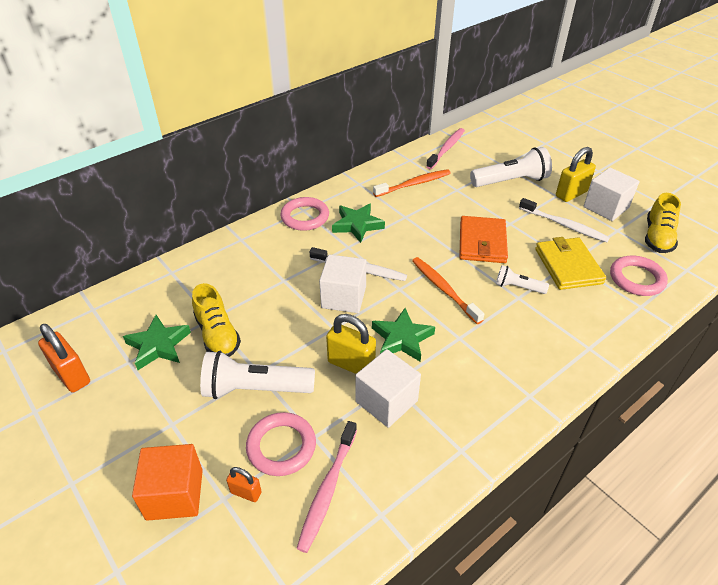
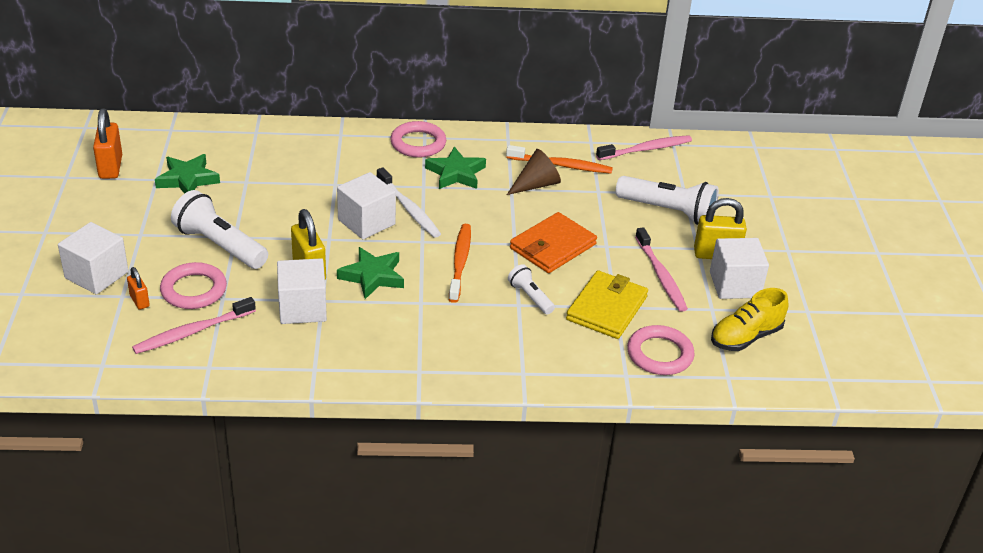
camera: 35 degrees right, 5 degrees down
orange cube [132,444,203,521] -> white cube [58,222,128,295]
yellow shoe [192,283,241,357] -> none
white toothbrush [519,198,610,242] -> pink toothbrush [635,227,688,312]
none -> brown cone [507,149,561,195]

